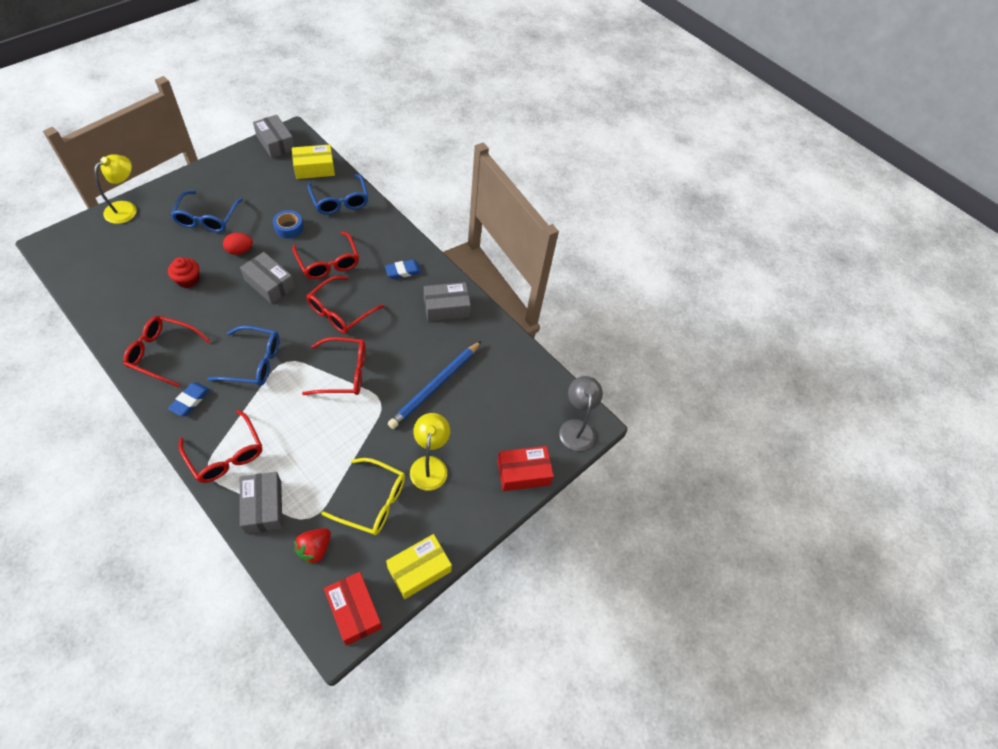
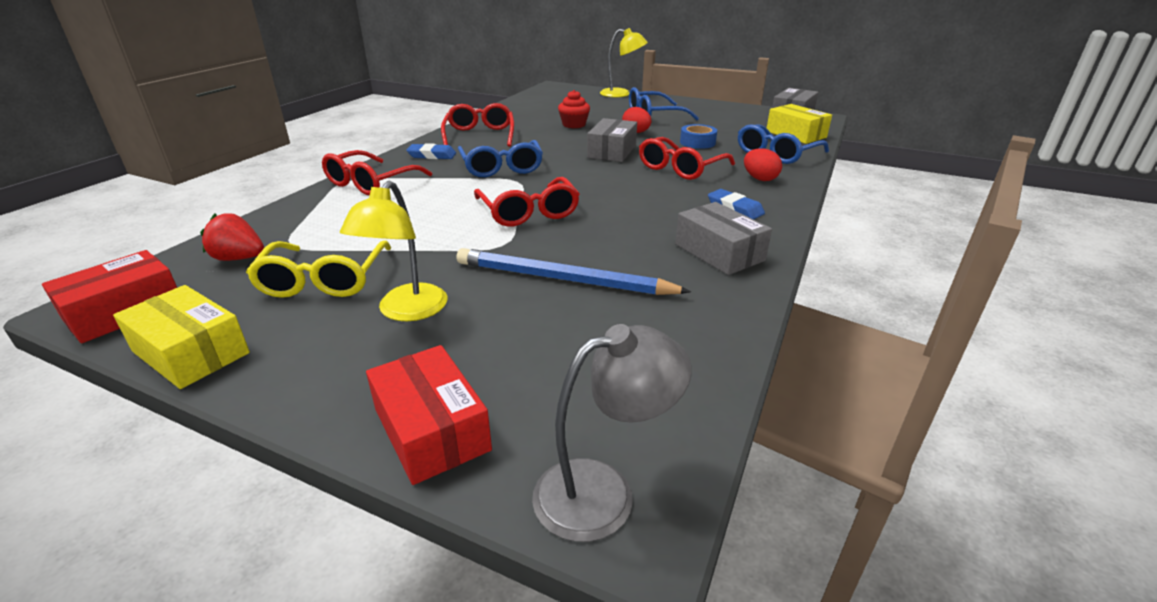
camera: 75 degrees right, 25 degrees down
grey box [240,472,283,534] -> none
red glasses [307,276,384,334] -> none
yellow lamp [410,413,450,491] -> yellow lamp turned 120 degrees clockwise [340,181,447,321]
none -> red egg [744,148,782,181]

